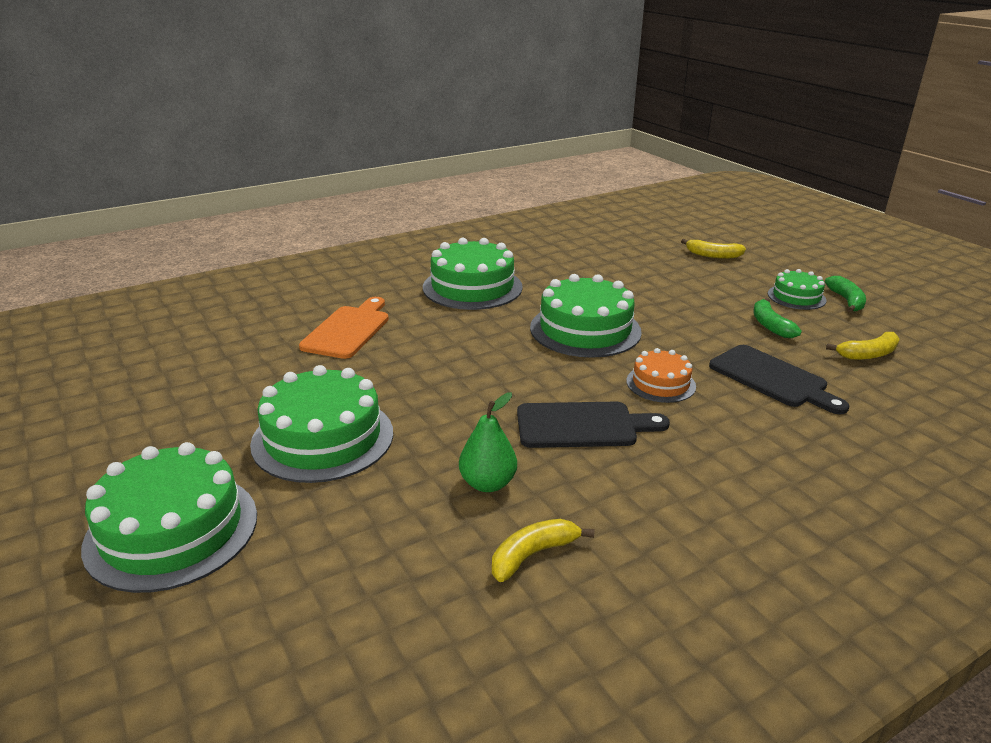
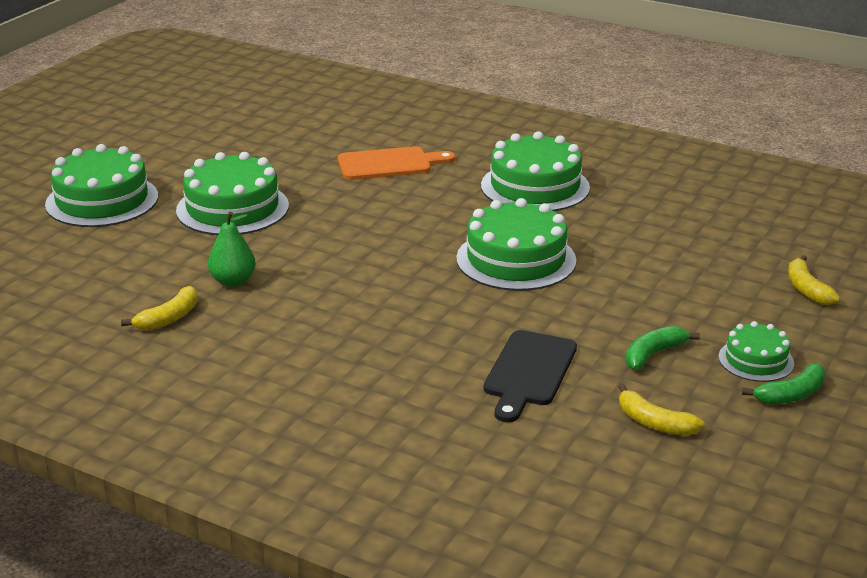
camera: 60 degrees right, 0 degrees up
yellow banana [492,519,594,582] -> yellow banana turned 105 degrees clockwise [121,286,198,330]
black cutting board [517,402,670,448] -> none
orange cake [626,348,696,403] -> none

